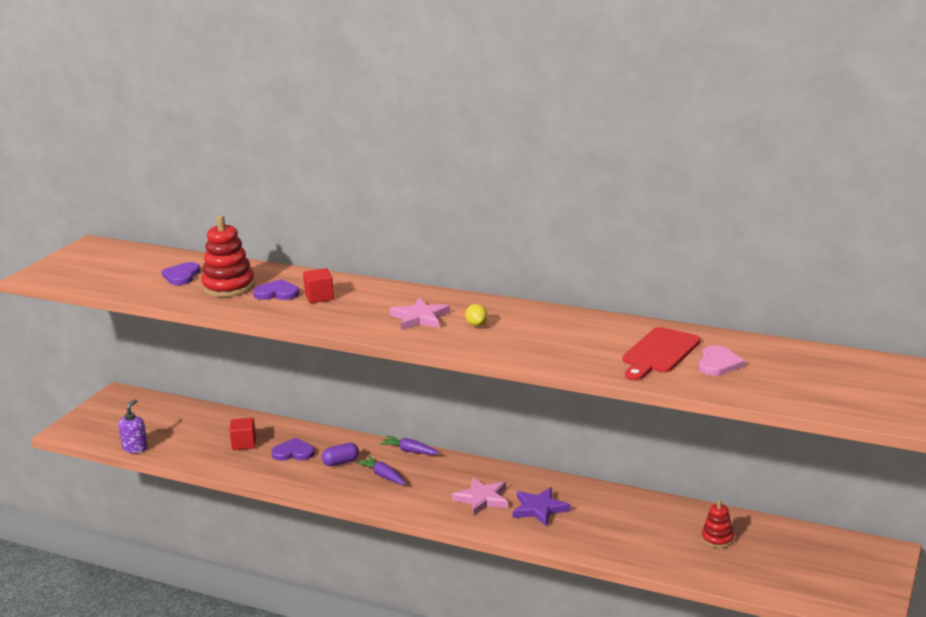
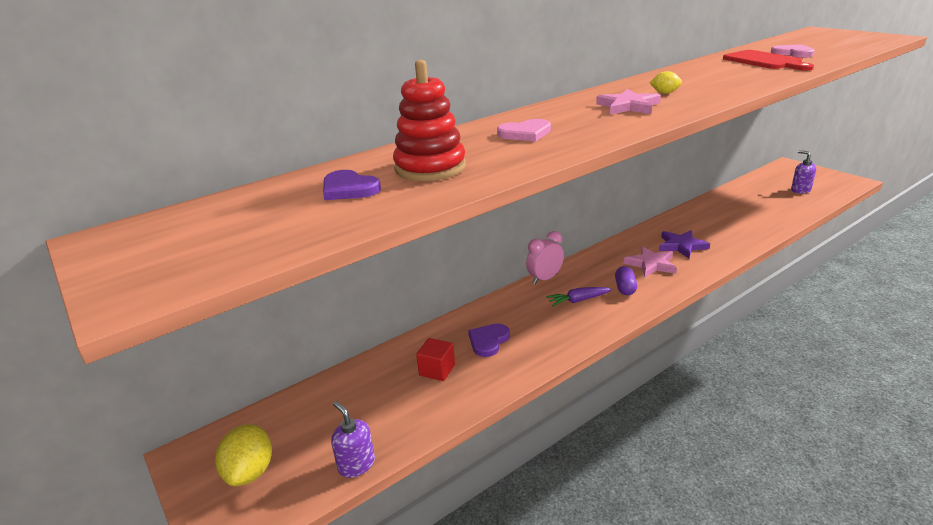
camera: 60 degrees left, 5 degrees up
purple heart [253,279,299,300] -> none
red cube [303,268,334,303] -> pink heart [497,119,551,141]
purple capsule [322,443,359,466] -> purple capsule moved to [615,266,637,295]
purple carrot [379,435,439,455] -> pink clock [526,231,564,284]
red stacking toy [702,500,734,548] -> none
none -> yellow lemon [215,424,272,486]
none -> purple soap dispenser [791,150,816,194]

